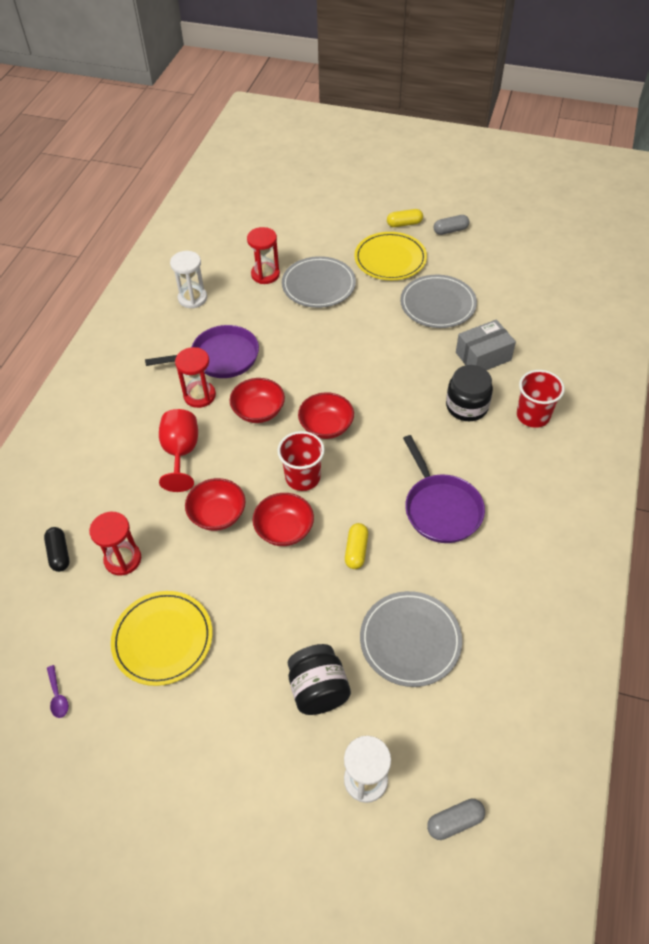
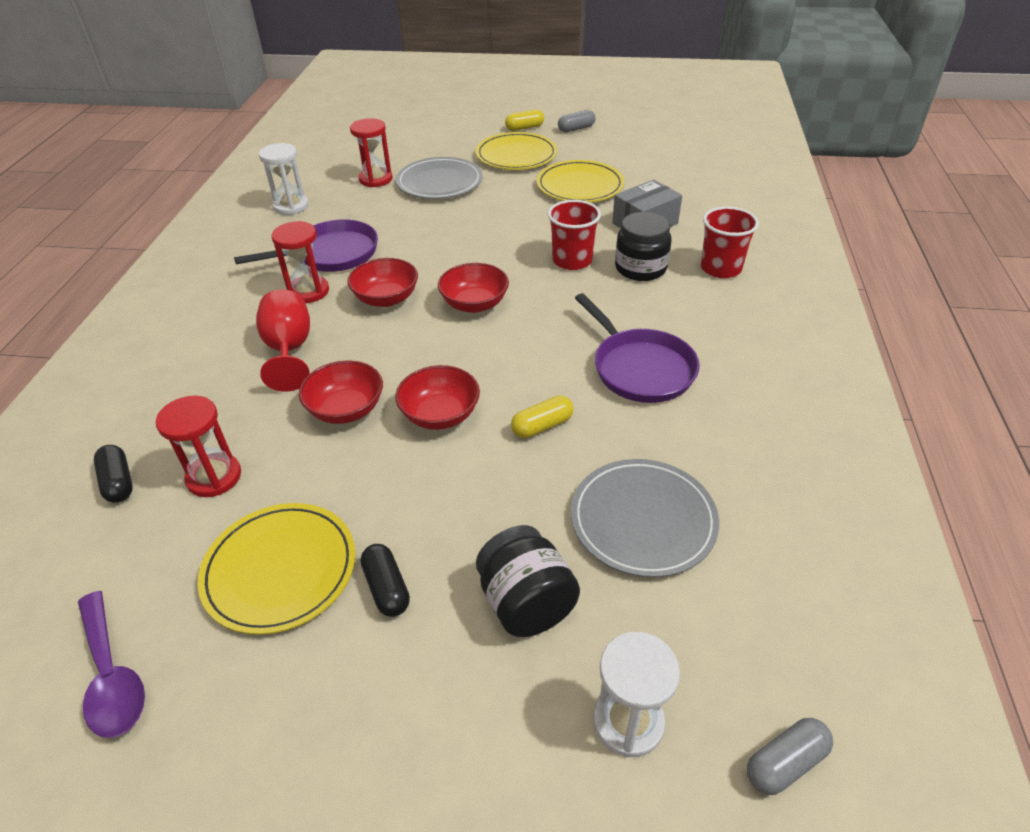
camera: 10 degrees left, 10 degrees down
purple spoon [47,665,69,718] -> purple spoon [78,591,145,738], size x1.92
red cup [277,431,325,491] -> red cup moved to [548,200,601,270]
yellow capsule [345,523,368,569] -> yellow capsule turned 60 degrees clockwise [511,395,574,438]
grey plate [400,275,477,328] -> yellow plate [536,160,624,202]
none -> black capsule [361,544,410,617]

